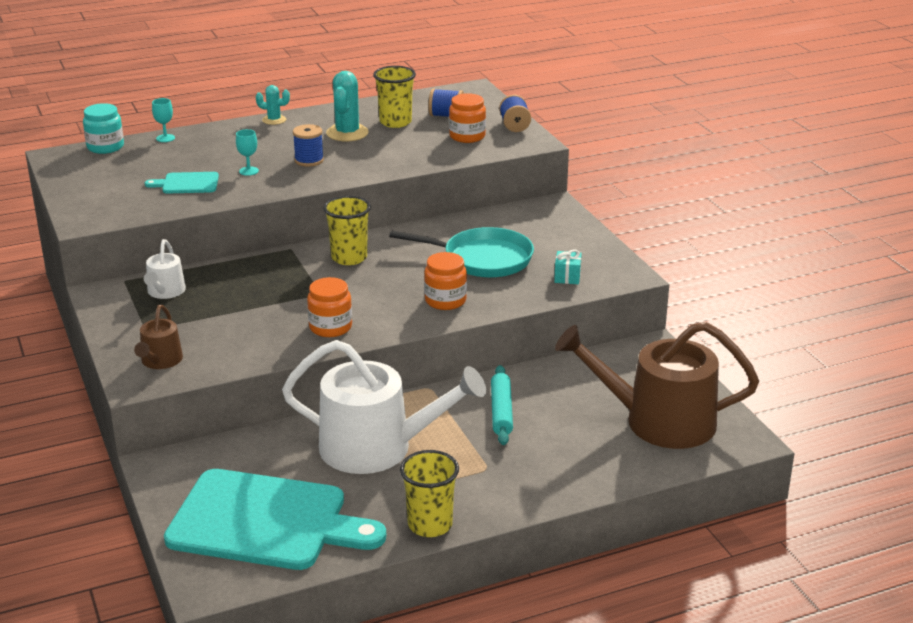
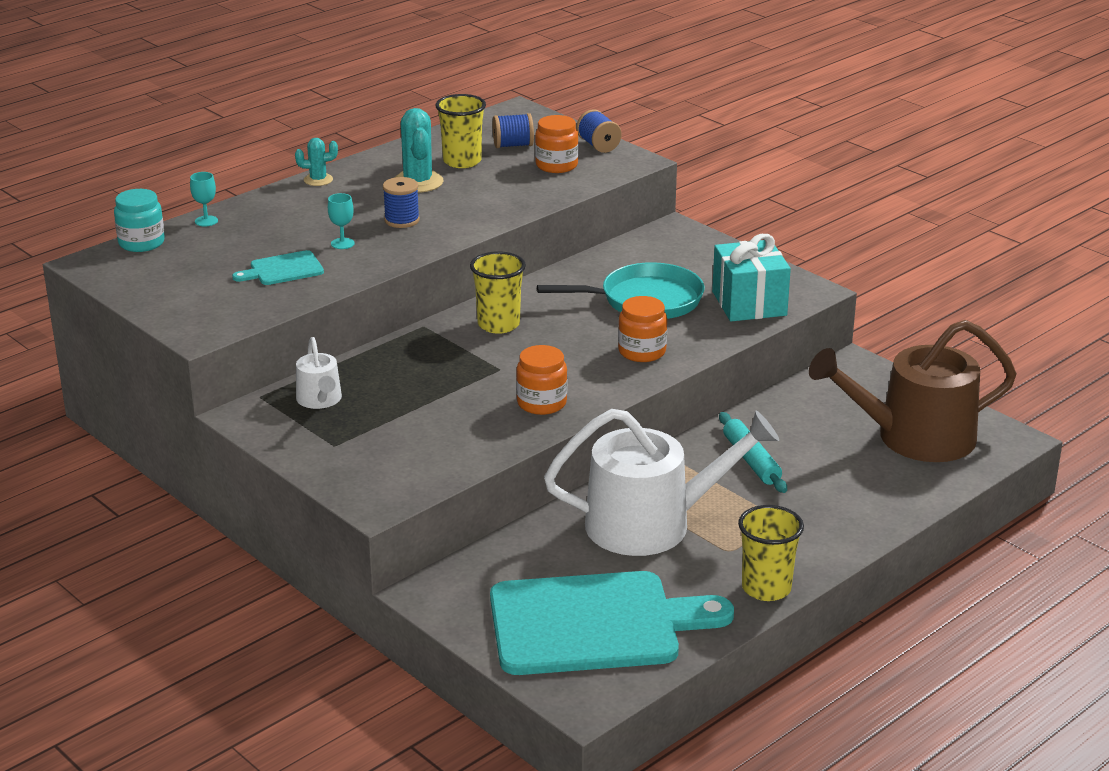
camera: 20 degrees left, 0 degrees up
brown watering can [134,305,183,369] -> none
turquoise gift [554,250,582,284] -> turquoise gift [712,234,791,321], size x2.14

